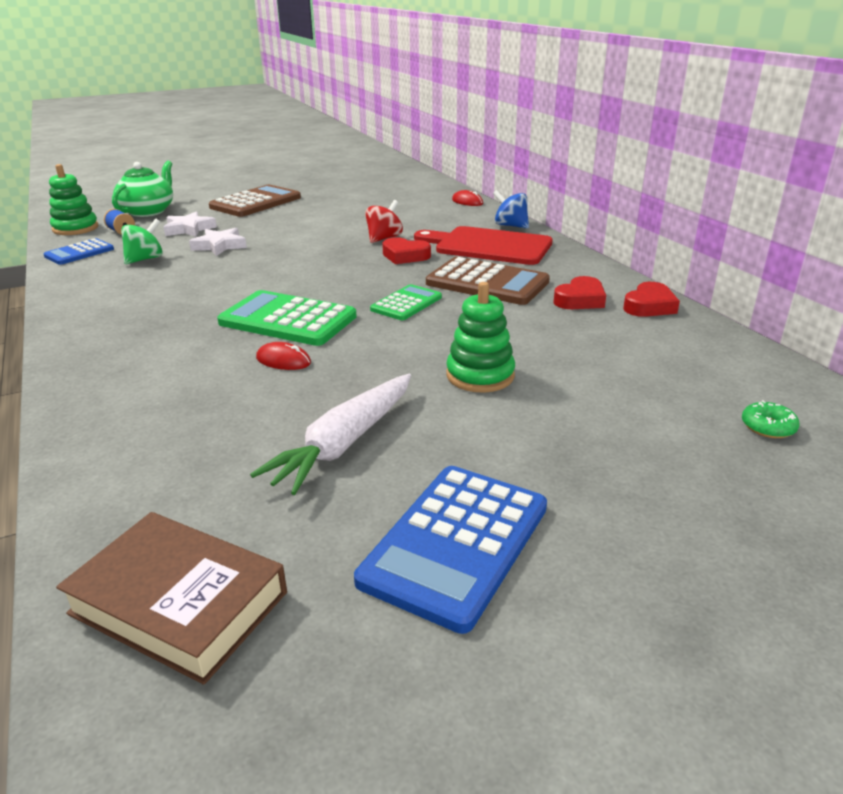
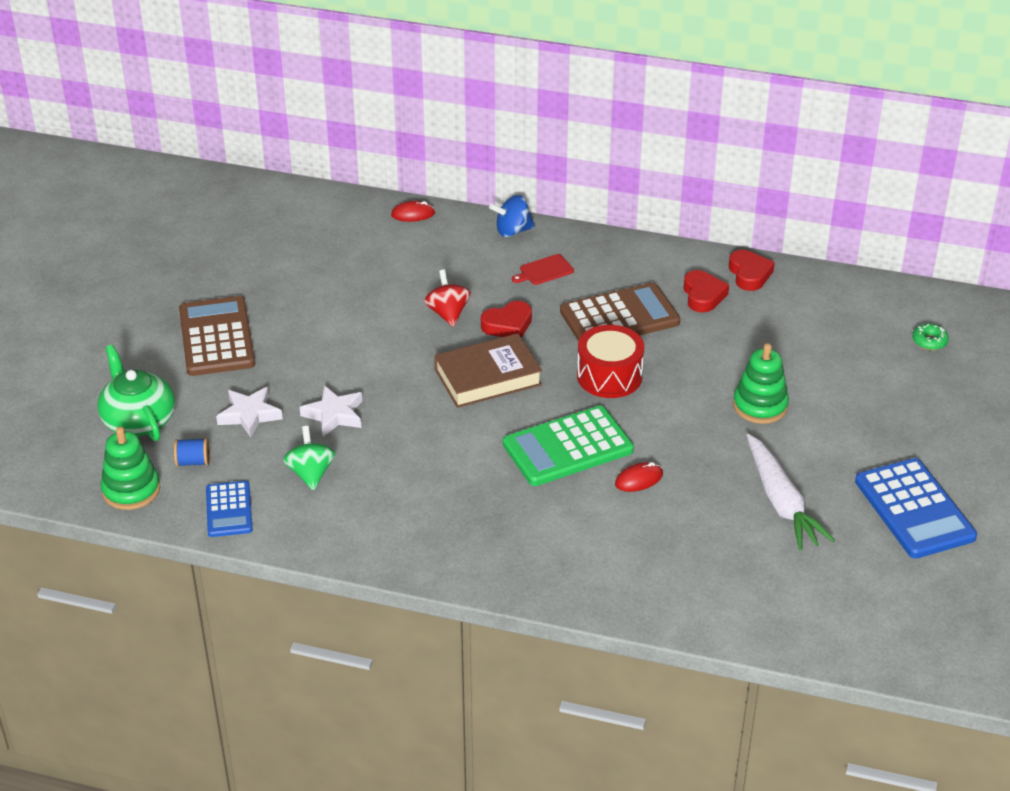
camera: 50 degrees left, 10 degrees up
brown book [56,512,287,685] -> brown book moved to [434,333,542,408]
green calculator [370,284,442,320] -> red drum [577,325,644,398]
red cutting board [414,226,553,265] -> red cutting board [512,254,574,285], size x0.43

